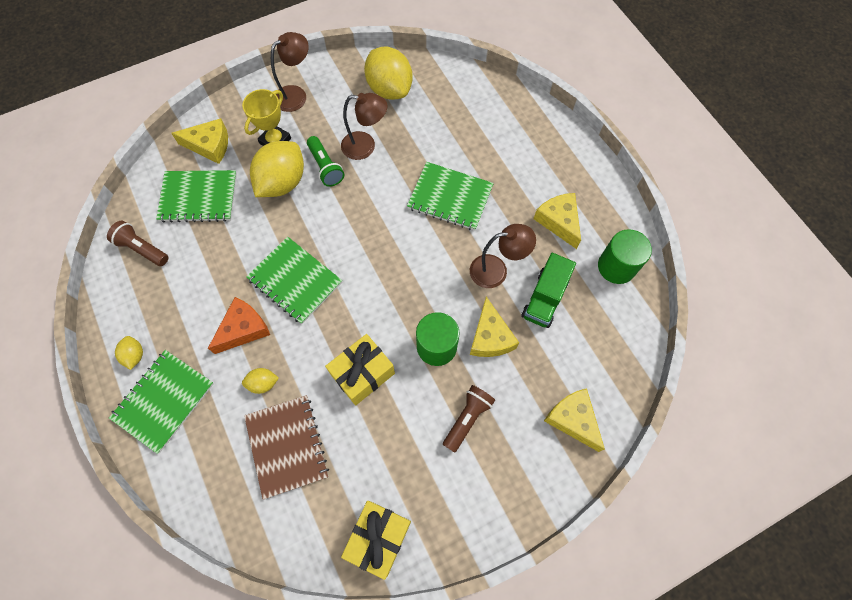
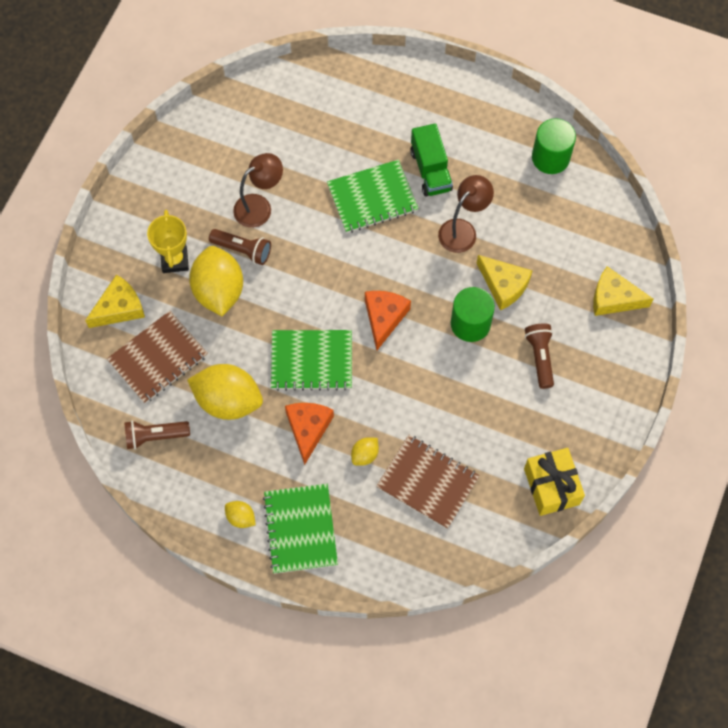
camera: 40 degrees left, 0 degrees up
green notebook [156,170,237,222] -> brown notebook [107,311,208,404]
brown lamp [271,32,309,112] -> none
green flashlight [307,136,344,187] -> brown flashlight [209,229,271,265]
yellow gift [325,334,395,405] -> none
yellow lemon [364,47,413,100] -> yellow lemon moved to [187,364,263,420]
green truck [521,253,576,328] -> green truck moved to [410,123,453,197]
yellow cheese [533,193,581,249] -> none
none -> orange cheese [365,291,411,350]

